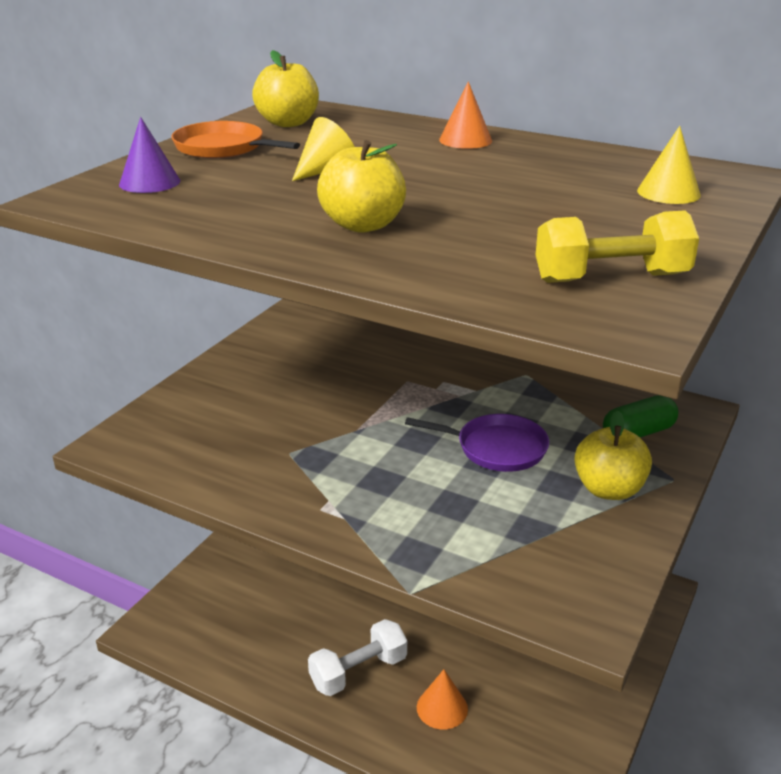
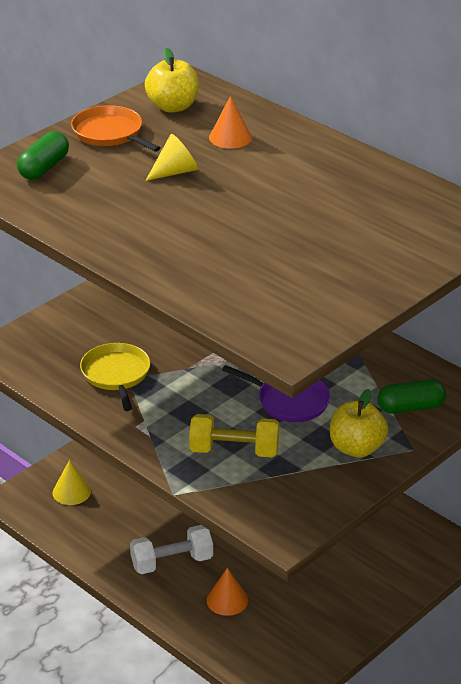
camera: 15 degrees right, 5 degrees up
purple cone [119,117,180,193] -> green capsule [17,131,69,180]
yellow apple [317,140,406,233] -> none
orange cone [439,81,492,149] -> orange cone moved to [209,96,252,149]
yellow dumbbell [536,210,699,283] -> yellow dumbbell moved to [189,414,279,457]
yellow cone [637,126,701,204] -> yellow cone moved to [53,460,91,505]
none -> yellow pan [80,343,150,411]

